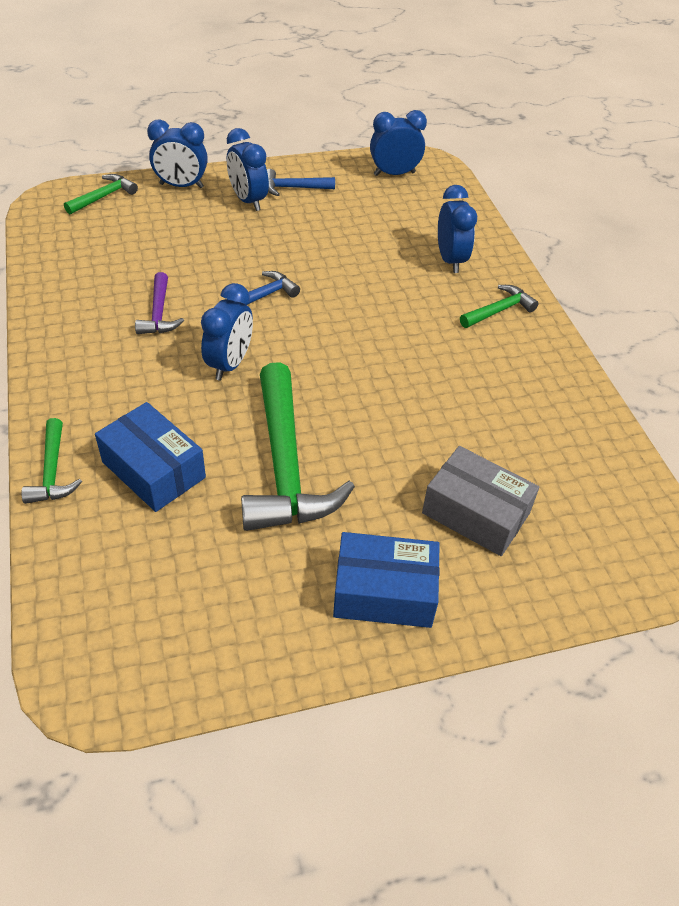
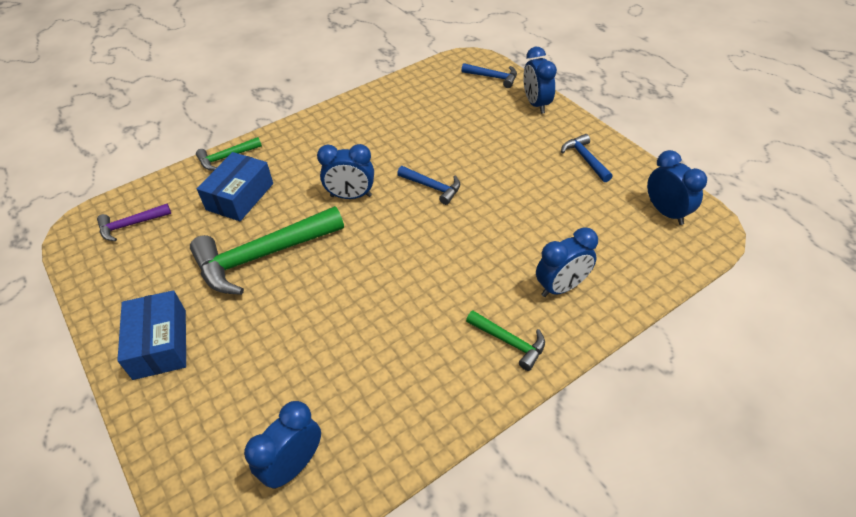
camera: 75 degrees right, 0 degrees up
green hammer [64,174,138,214] -> blue hammer [462,63,517,88]
purple hammer [135,272,184,334] -> purple hammer moved to [97,204,171,241]
blue clock [227,128,269,211] -> blue clock moved to [244,401,321,489]
grey box [422,446,539,556] -> none

